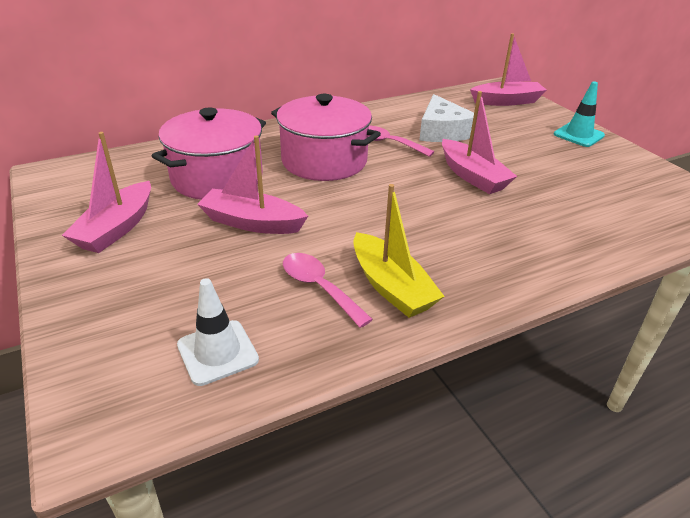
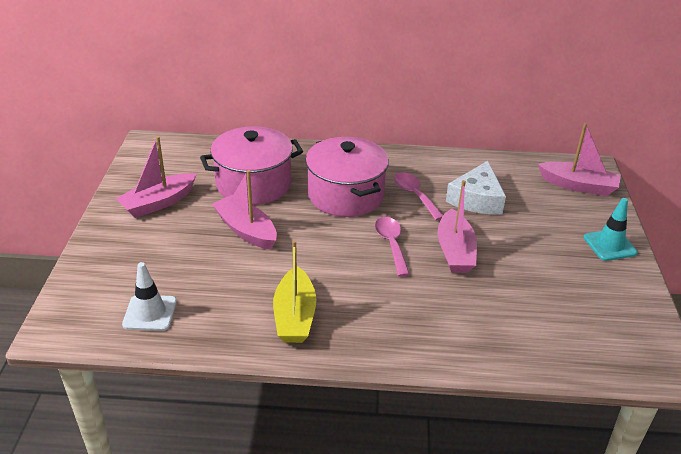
camera: 30 degrees right, 0 degrees up
pink spoon [283,253,373,328] -> pink spoon moved to [375,217,410,277]

